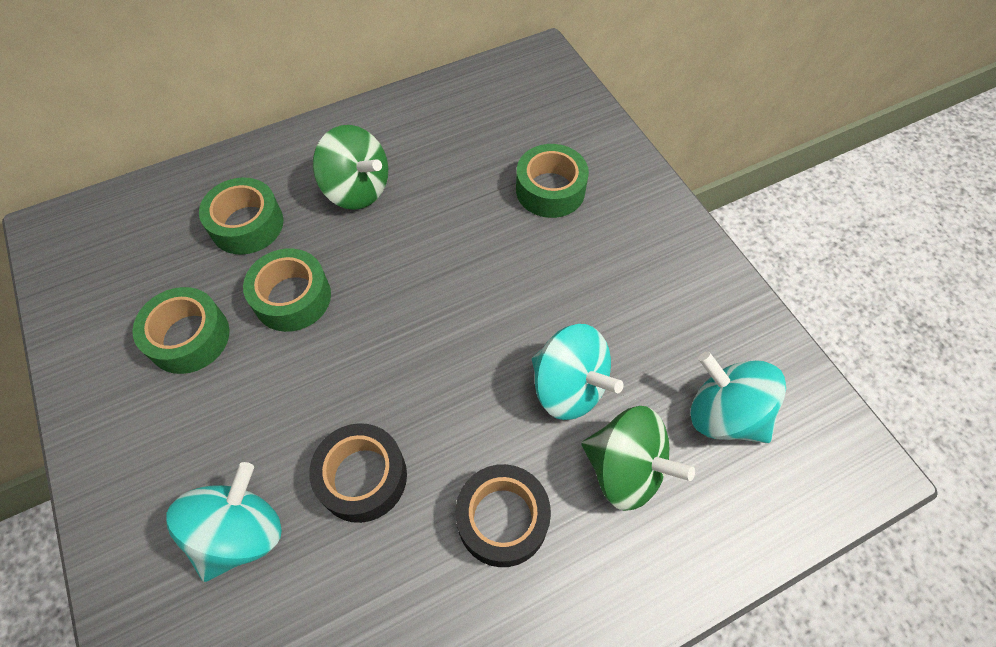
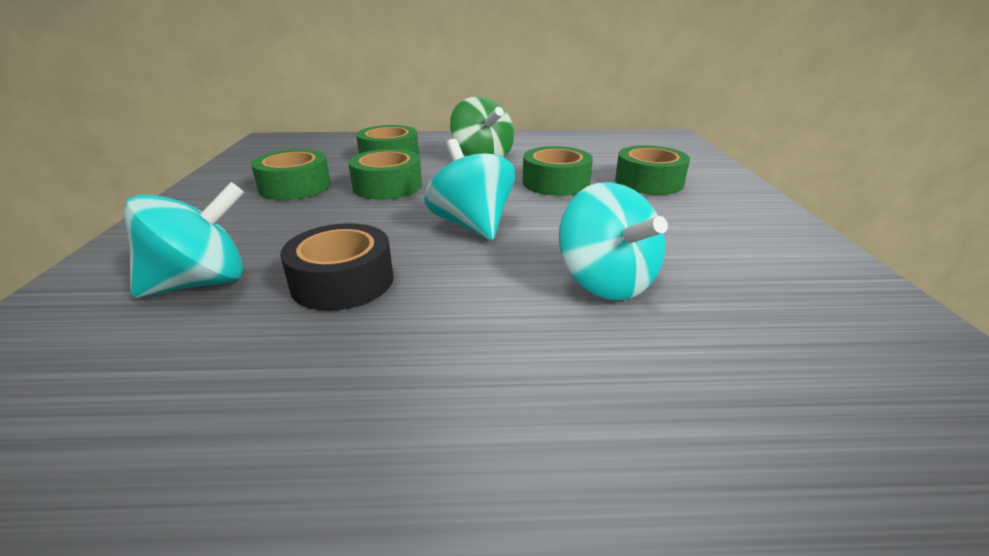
camera: 25 degrees right, 30 degrees down
black tape [455,464,551,567] -> none
green spinning top [582,406,695,511] -> none
turquoise spinning top [691,351,786,443] -> turquoise spinning top moved to [424,139,515,241]
none -> green tape [522,146,593,196]

